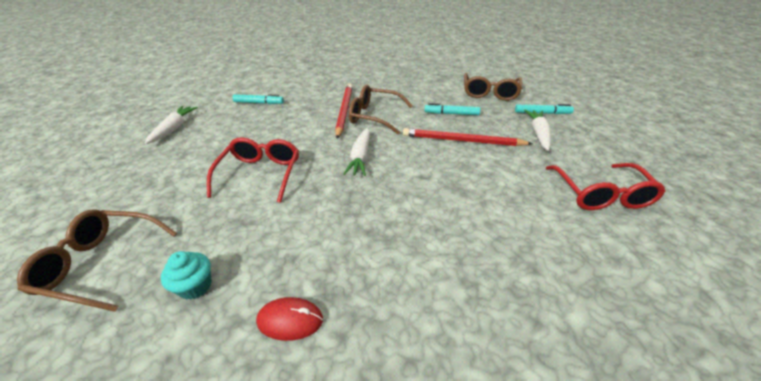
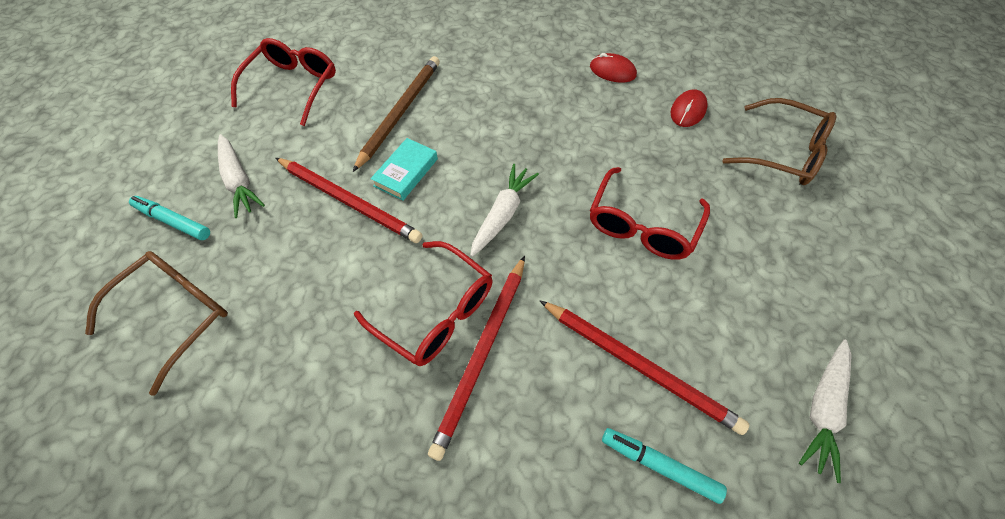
camera: 160 degrees left, 20 degrees up
turquoise cupcake [161,251,212,300] -> red mouse [671,90,708,127]
brown glasses [349,85,413,134] -> red glasses [354,241,493,366]
turquoise marker [424,103,481,115] -> none
white carrot [524,110,551,151] -> white carrot turned 60 degrees counterclockwise [218,134,265,218]
none -> brown pencil [353,56,440,172]
none -> turquoise book [370,138,438,201]
none -> red pencil [540,301,749,435]

